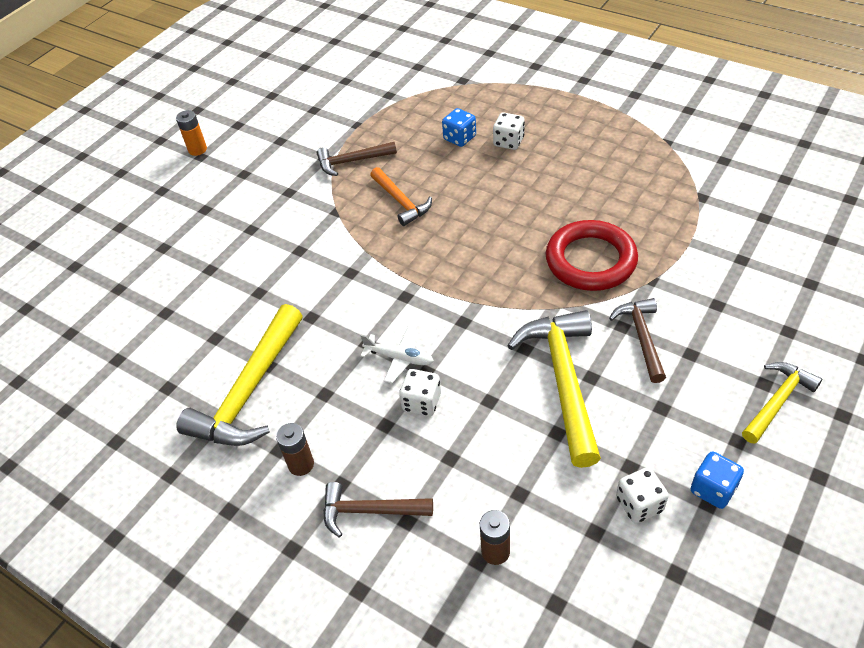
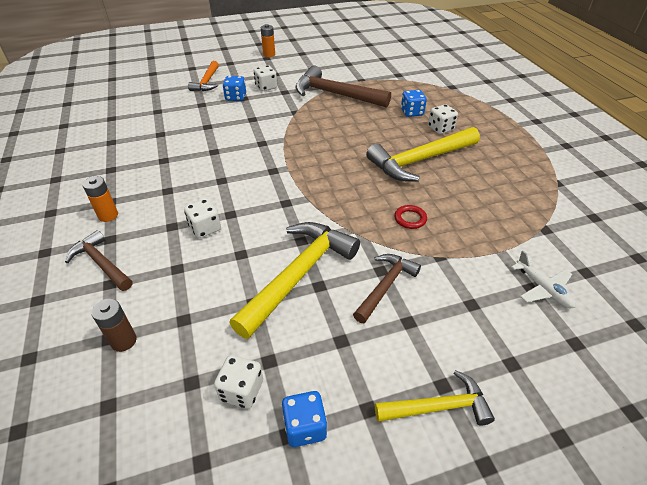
camera: 35 degrees right, 5 degrees down
yellow hammer [176,304,303,446] -> yellow hammer moved to [366,127,480,182]
brown battery [276,423,314,476] -> orange battery [82,176,118,222]
brown hammer [317,142,397,176] -> brown hammer [295,65,391,108], size x1.72
white plane [360,326,434,384] -> white plane moved to [511,250,576,308]
orange hammer [370,167,432,226] -> orange hammer moved to [188,61,219,91]
red ring [546,220,638,291] -> red ring [394,205,427,229], size x0.41
none -> blue dice [223,76,246,101]
none -> white dice [254,65,277,91]

